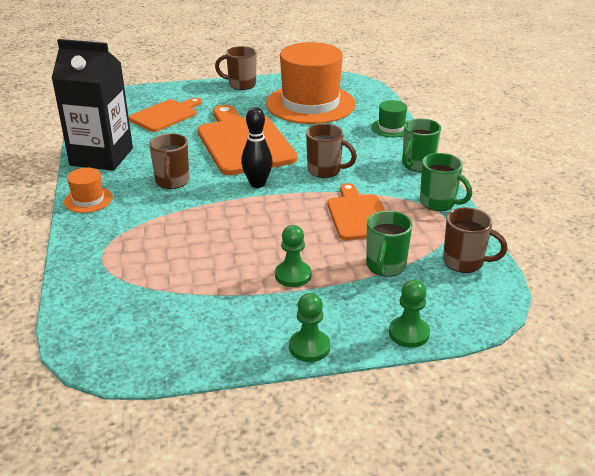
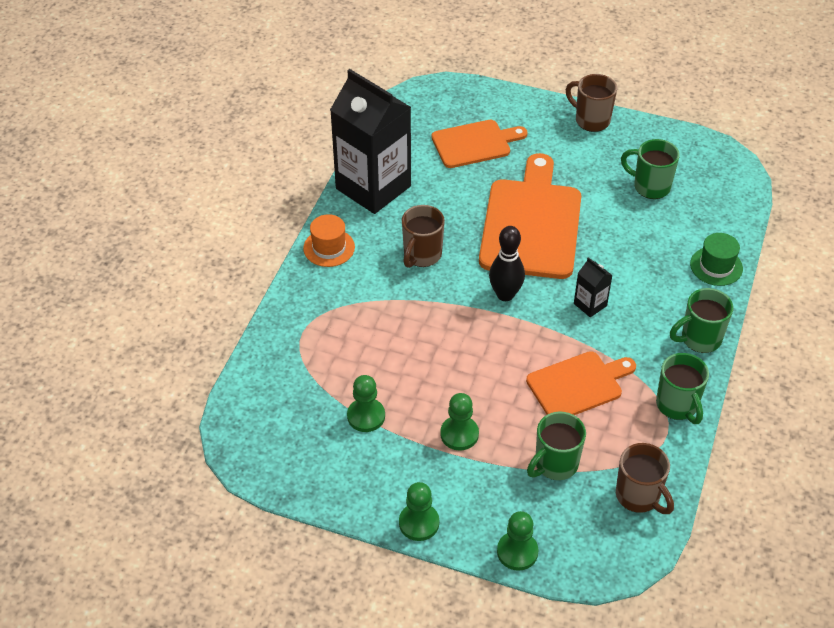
camera: 30 degrees right, 15 degrees up
orange hat [266,42,356,124] -> green mug [621,139,680,199]
brown mug [306,124,357,178] -> black carton [574,257,613,317]
orange cutting board [327,183,385,240] -> orange cutting board turned 45 degrees clockwise [526,351,636,415]
none -> green pawn [347,375,385,432]

